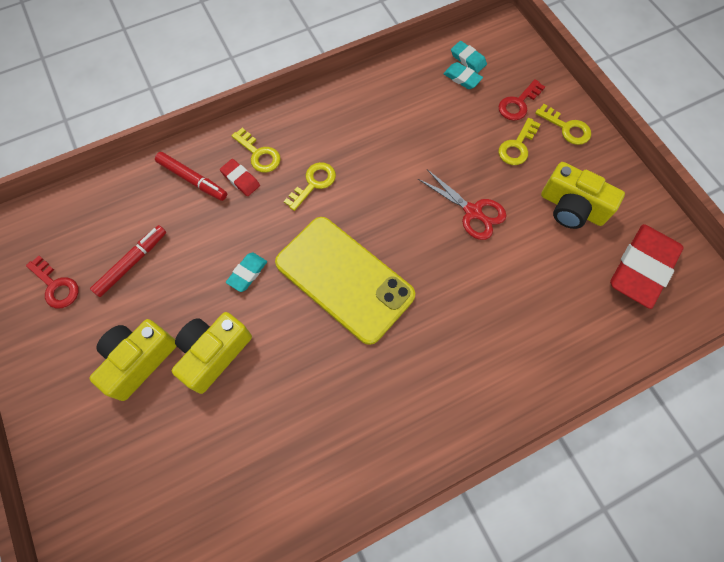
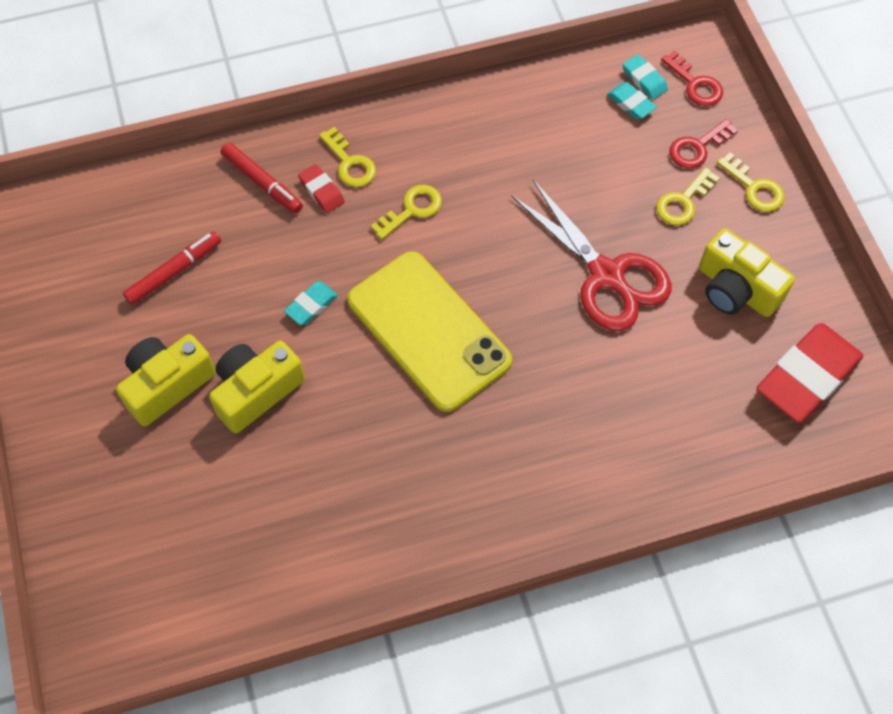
camera: 10 degrees right, 5 degrees down
red key [26,256,79,308] -> red key moved to [661,50,723,106]
red scissors [418,169,507,240] -> red scissors [511,180,671,331], size x1.56

